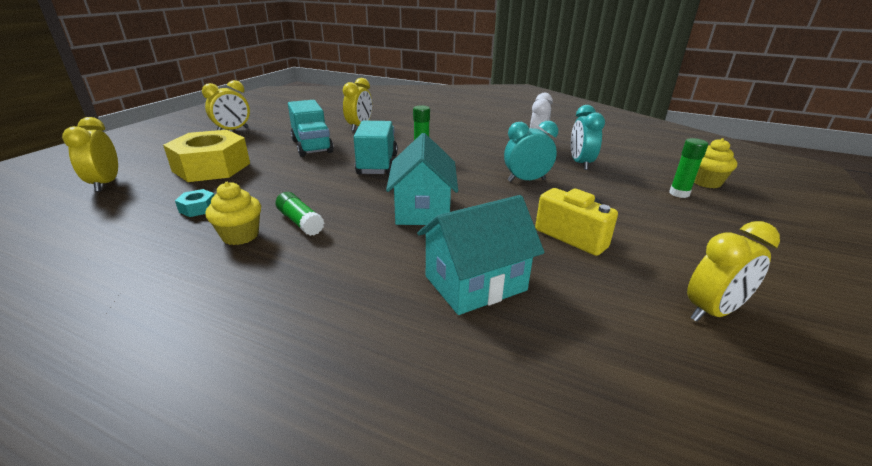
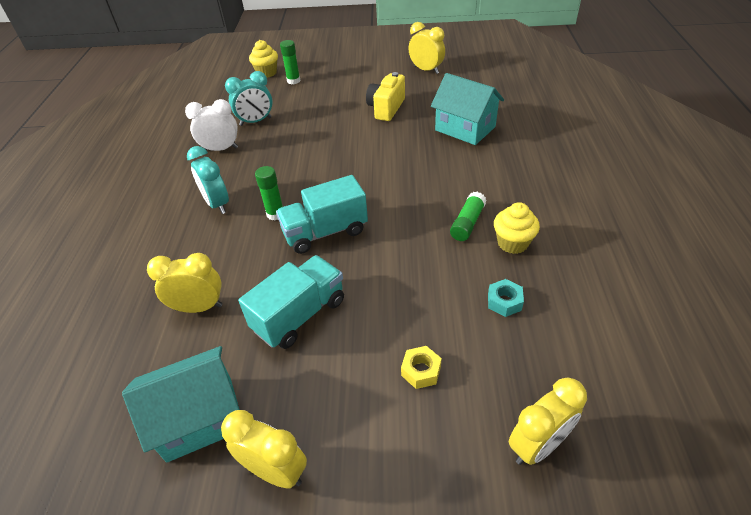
camera: 110 degrees left, 15 degrees up
yellow nut [163,130,250,182] -> yellow nut [401,346,442,389], size x0.40
turquoise house [386,133,458,225] -> turquoise house moved to [122,346,240,463]
turquoise clock [504,121,558,182] -> turquoise clock moved to [187,146,229,214]

